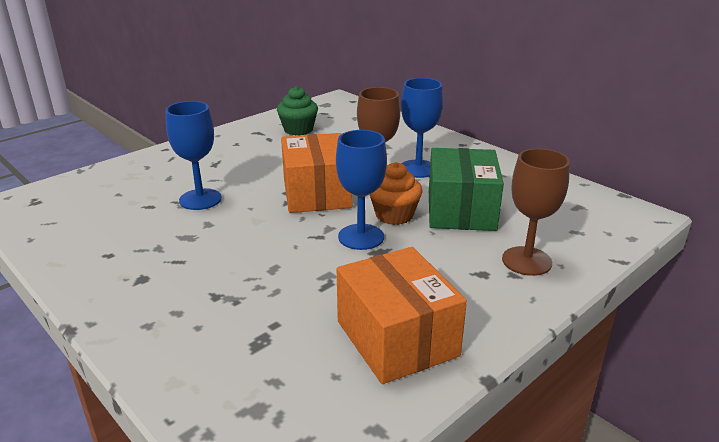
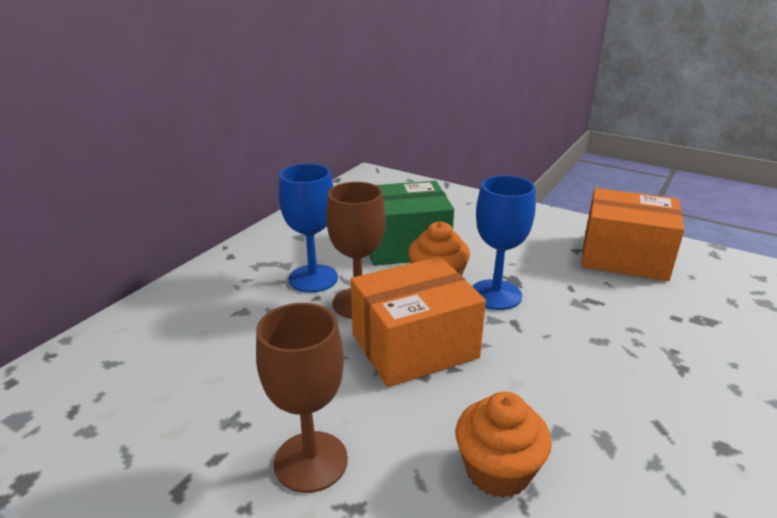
camera: 105 degrees left, 0 degrees up
blue goblet [165,101,222,210] -> orange cupcake [455,392,552,498]
green cupcake [277,86,318,136] -> none
orange box [337,247,467,384] -> orange box turned 60 degrees clockwise [581,188,684,281]
brown goblet [502,148,570,276] -> brown goblet moved to [256,303,348,493]

